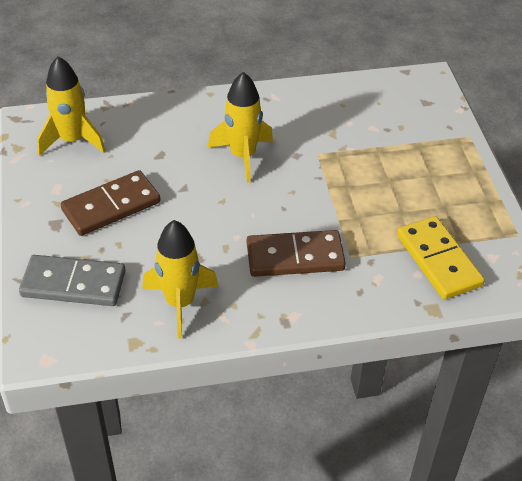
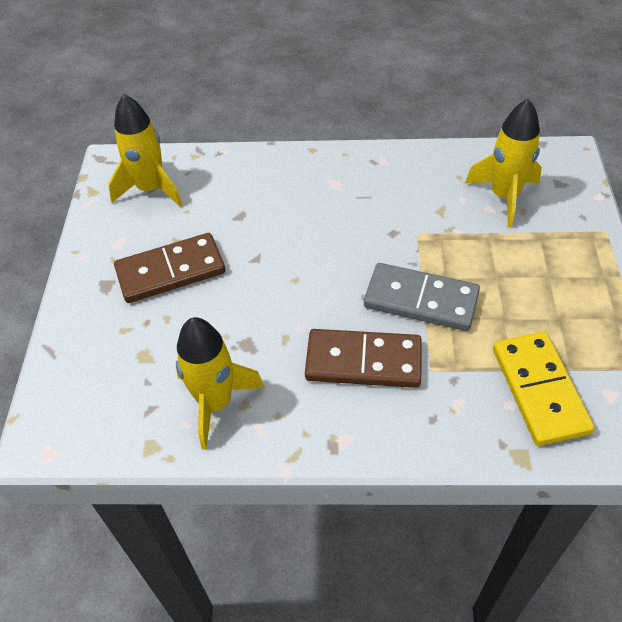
camera: 15 degrees right, 5 degrees up
grey domino [19,255,126,306] -> grey domino moved to [364,263,480,331]
yellow rocket [208,72,273,183] -> yellow rocket moved to [465,99,542,228]

